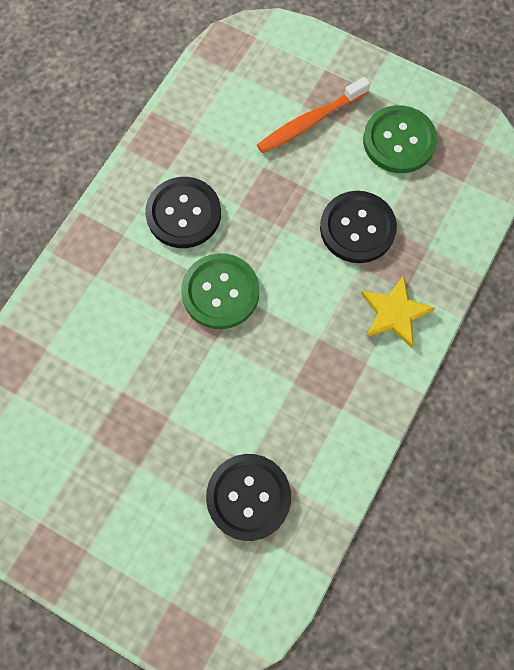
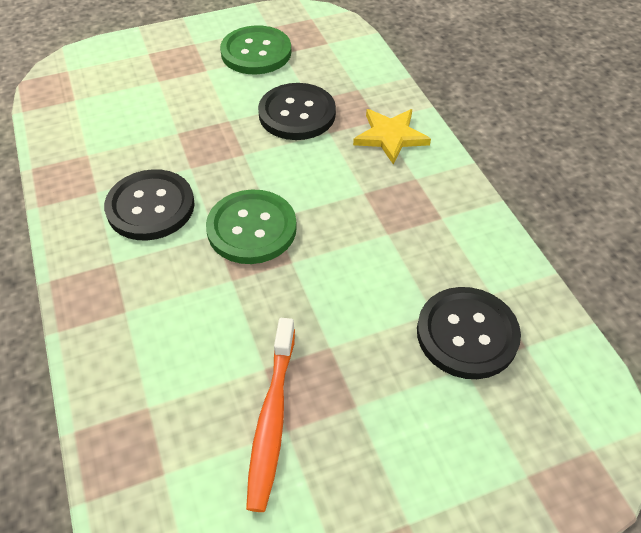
camera: 50 degrees left, 20 degrees down
orange toothbrush [257,77,370,154] -> orange toothbrush moved to [246,318,295,512]

